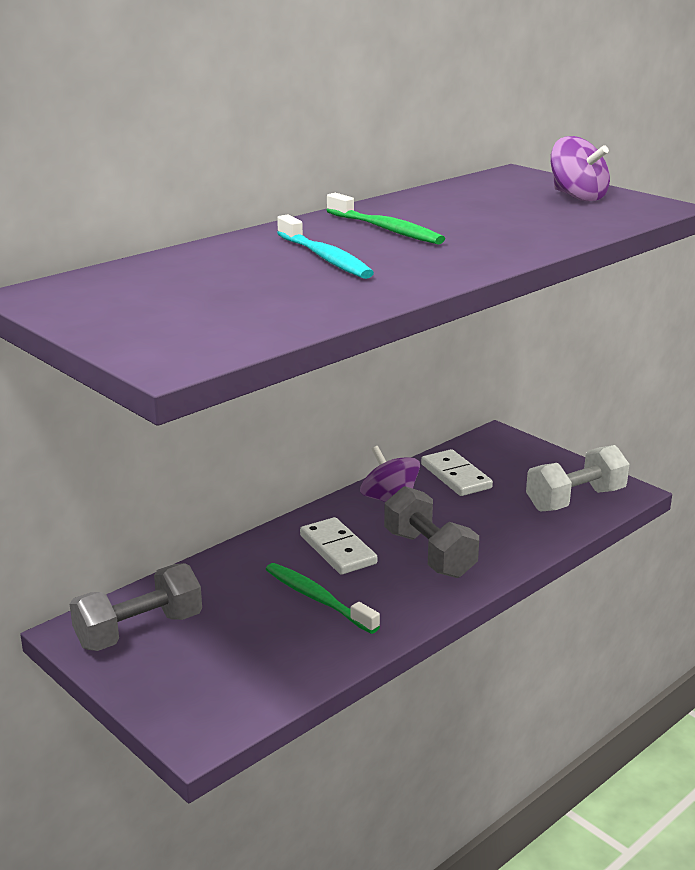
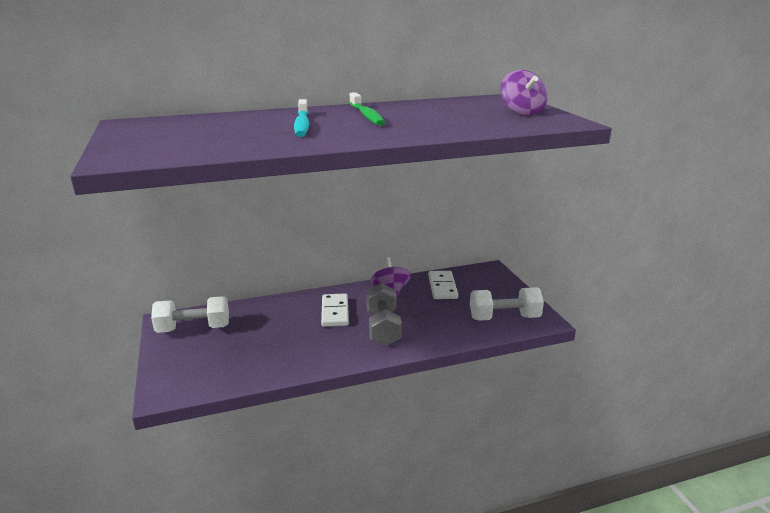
camera: 25 degrees right, 0 degrees up
grey dumbbell [70,563,202,651] -> white dumbbell [151,296,229,333]
green toothbrush [265,563,380,634] -> none

